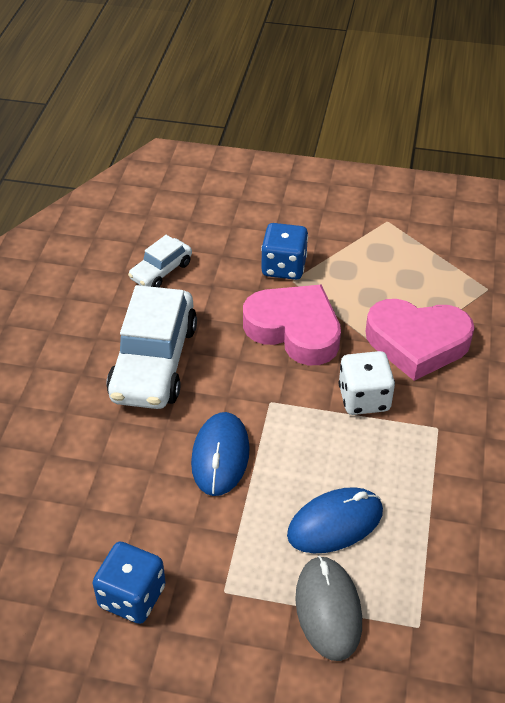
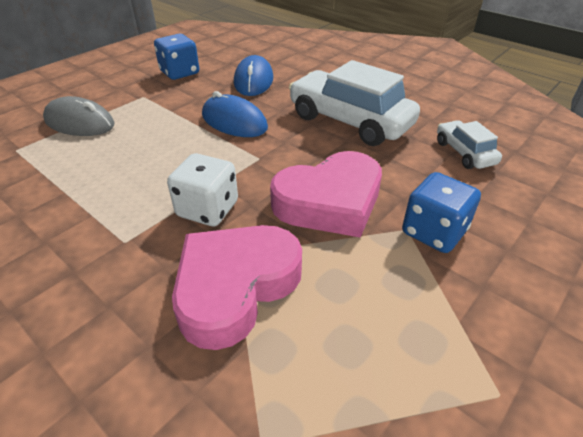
camera: 120 degrees right, 5 degrees down
blue mouse [287,487,383,553] -> blue mouse moved to [234,55,273,96]

